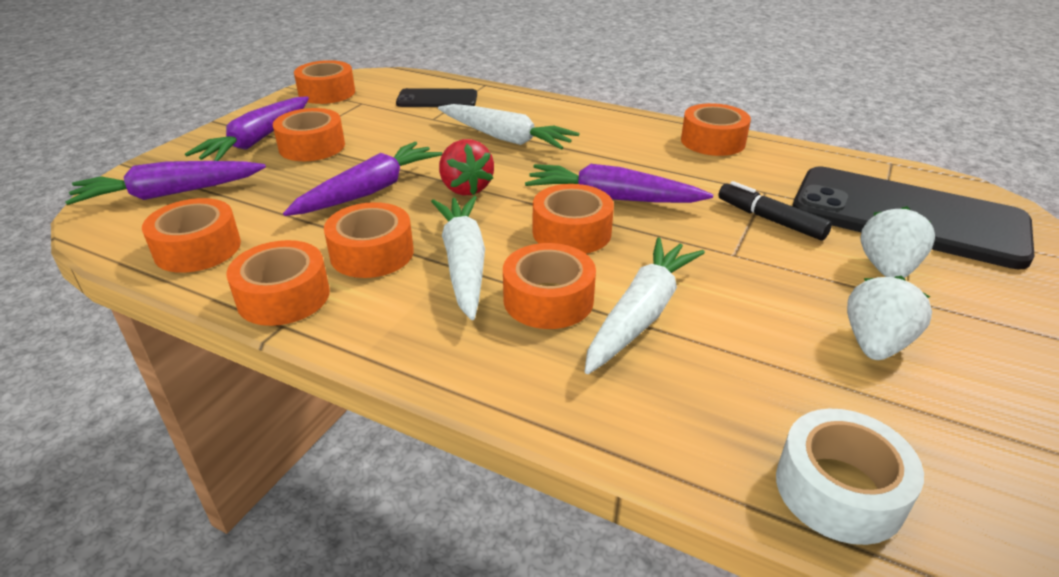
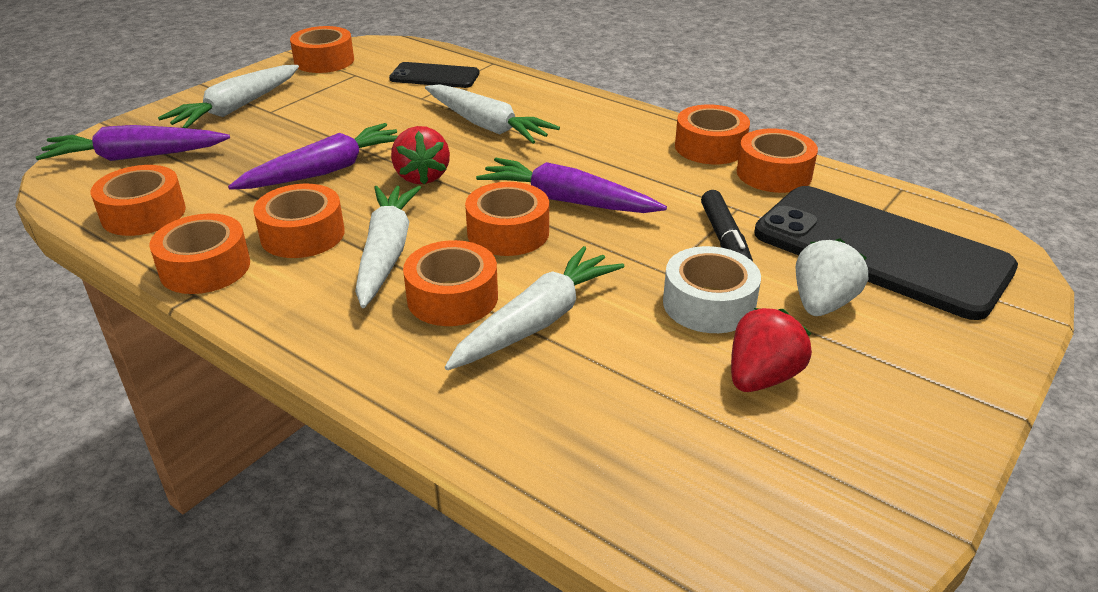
camera: 10 degrees right, 0 degrees up
purple carrot [185,96,309,161] -> white carrot [158,65,299,128]
orange tape [273,108,345,161] -> orange tape moved to [737,128,818,193]
black marker [718,181,832,240] -> black marker turned 150 degrees counterclockwise [701,190,753,261]
white tape [776,409,924,545] -> white tape moved to [663,246,761,333]
white strawberry [847,276,932,360] -> red strawberry [731,308,812,392]

